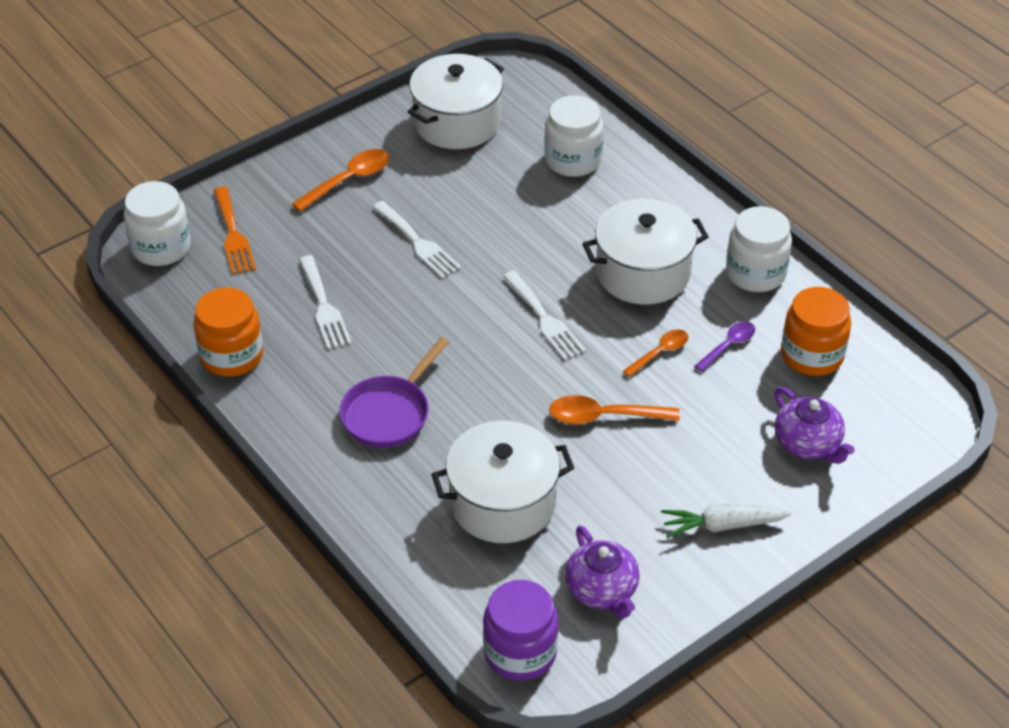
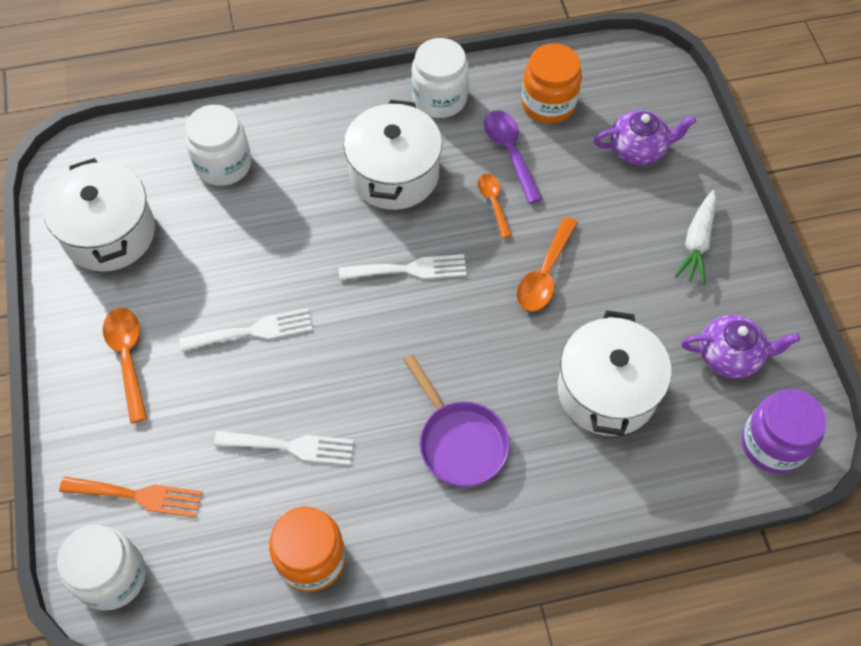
camera: 65 degrees left, 15 degrees up
purple spoon [695,321,755,372] -> purple spoon [484,110,542,204], size x1.54

